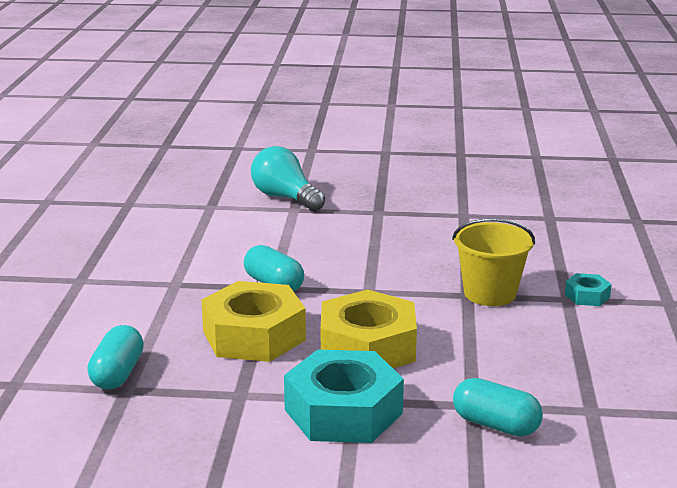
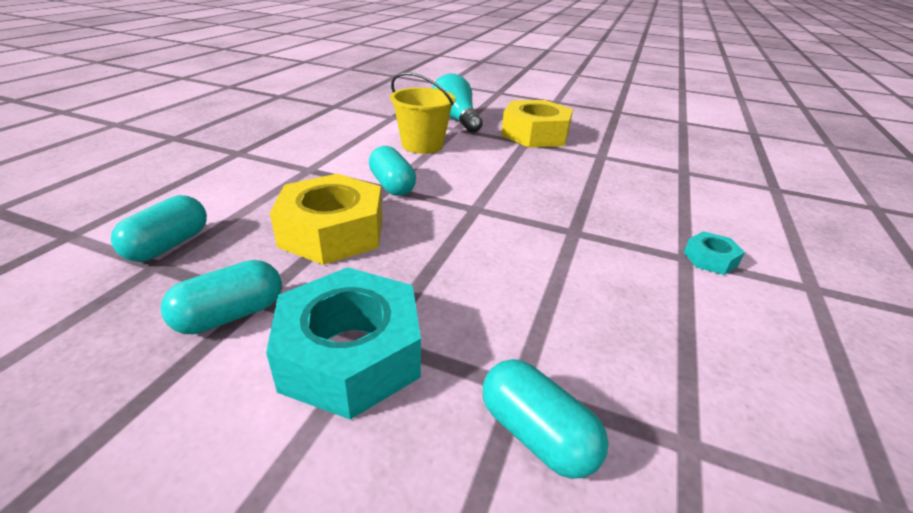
camera: 15 degrees right, 10 degrees up
yellow nut [321,289,417,368] -> yellow nut moved to [501,100,573,148]
yellow bucket [452,218,535,306] -> yellow bucket moved to [390,72,455,154]
none -> turquoise capsule [161,260,282,334]

